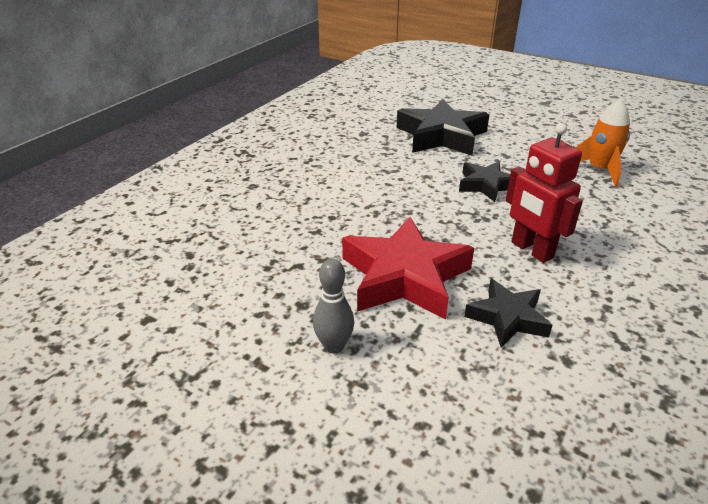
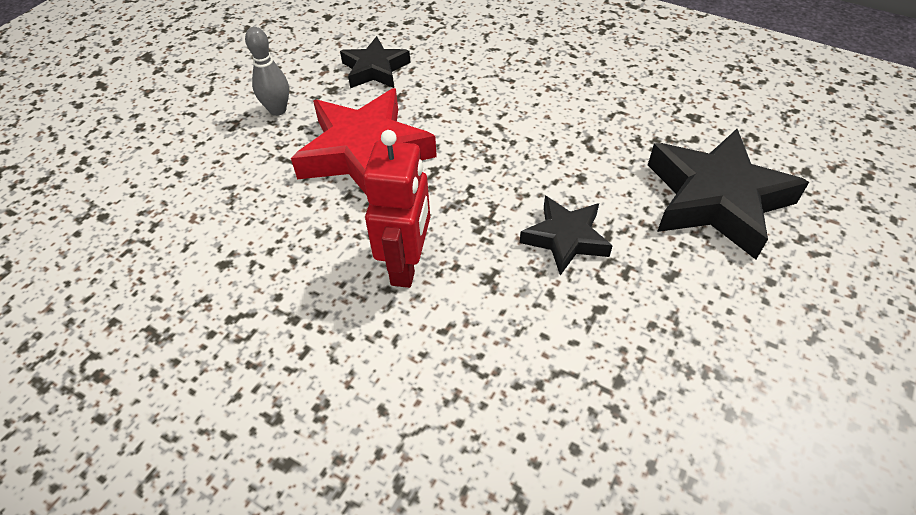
camera: 90 degrees right, 15 degrees up
black star [464,279,553,348] -> black star moved to [340,36,411,88]
red robot [506,123,583,263] -> red robot turned 135 degrees clockwise [363,130,430,288]
orange rocket [575,99,630,187] -> none

